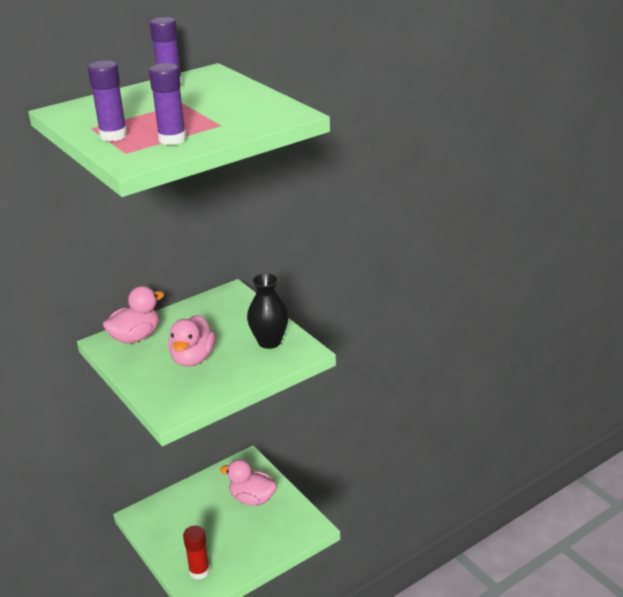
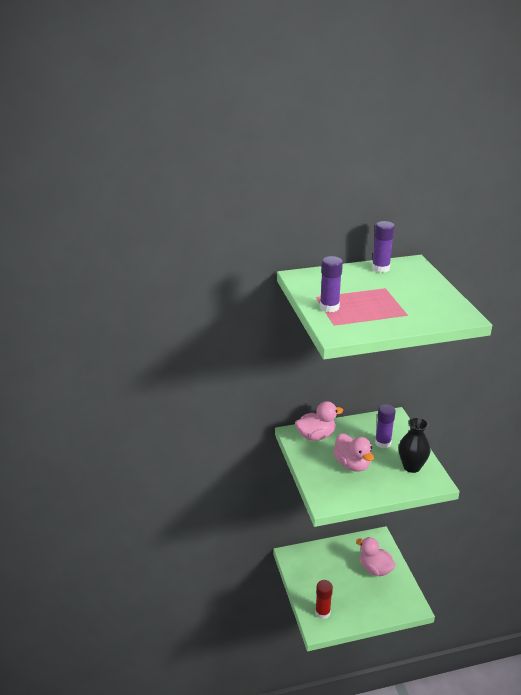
camera: 20 degrees right, 0 degrees up
purple glue stick [149,63,186,145] -> purple glue stick moved to [375,404,396,448]
pink duck [168,315,216,367] -> pink duck turned 60 degrees counterclockwise [333,433,374,472]

